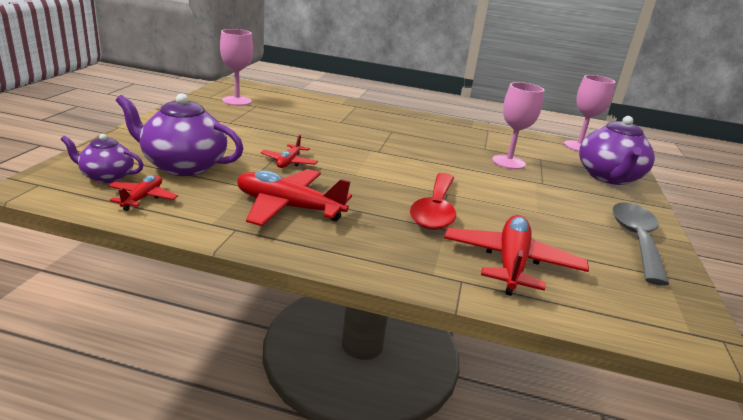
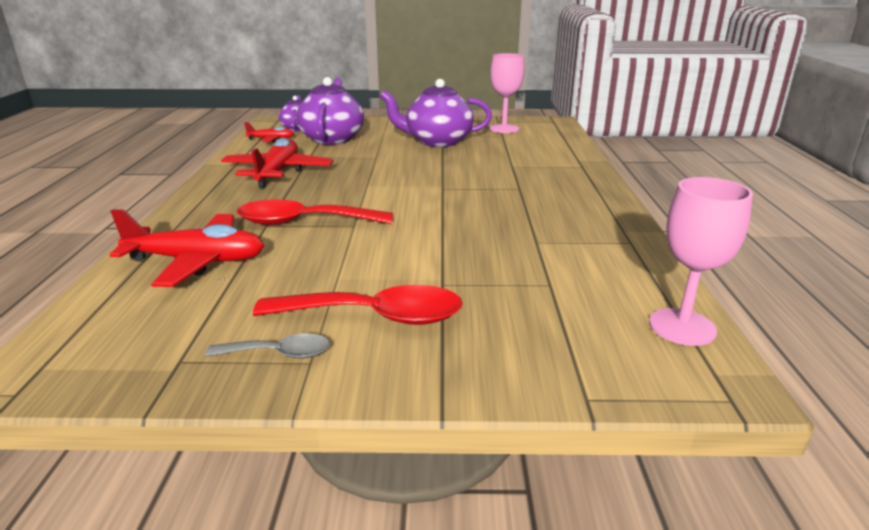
camera: 80 degrees right, 0 degrees up
red plane [260,134,318,168] -> none
pink goblet [492,82,544,169] -> none
purple teapot [579,116,655,185] -> purple teapot moved to [379,79,492,147]
grey spoon [612,202,669,286] -> grey spoon [205,333,330,359], size x0.54
none -> red spoon [253,285,463,325]

